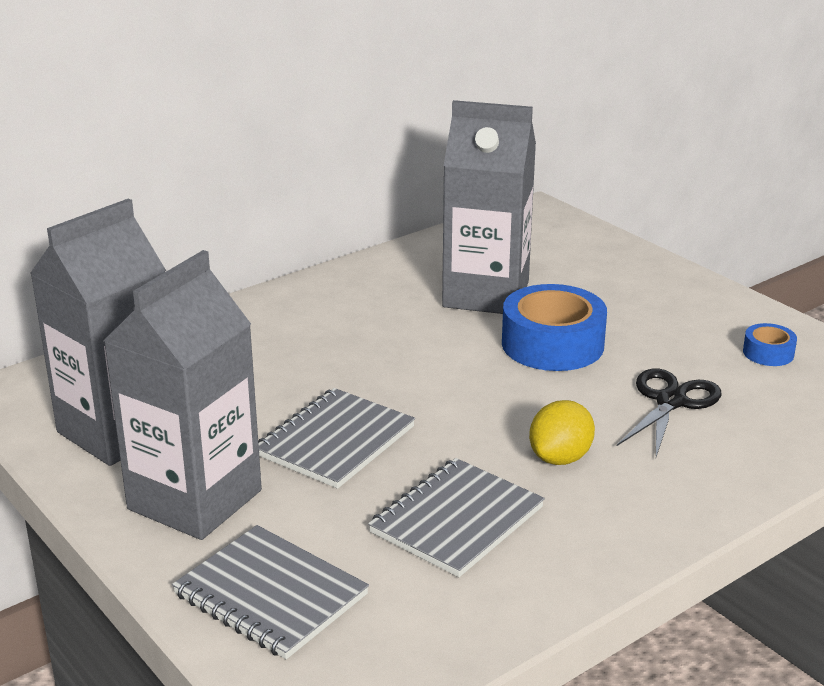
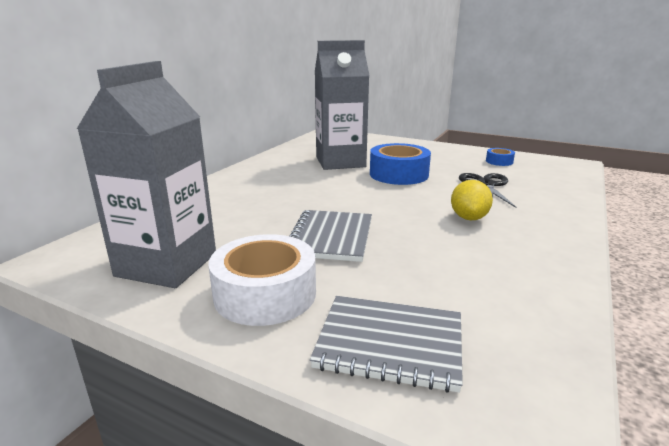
camera: 25 degrees left, 5 degrees down
grey carton [104,250,262,540] -> white tape [208,234,316,326]
grey notebook [368,458,545,577] -> none

